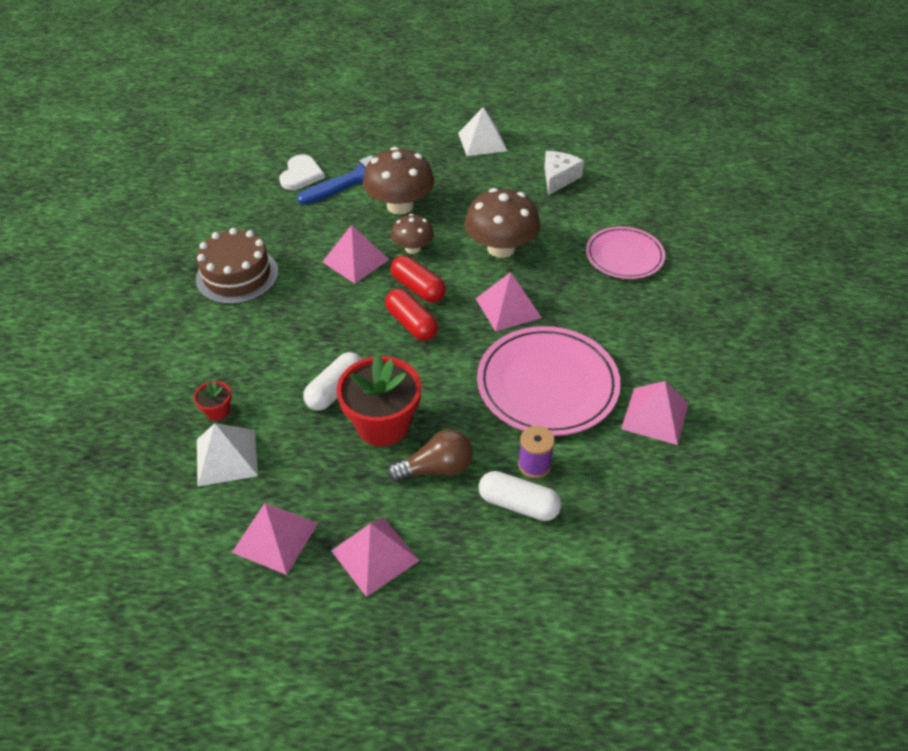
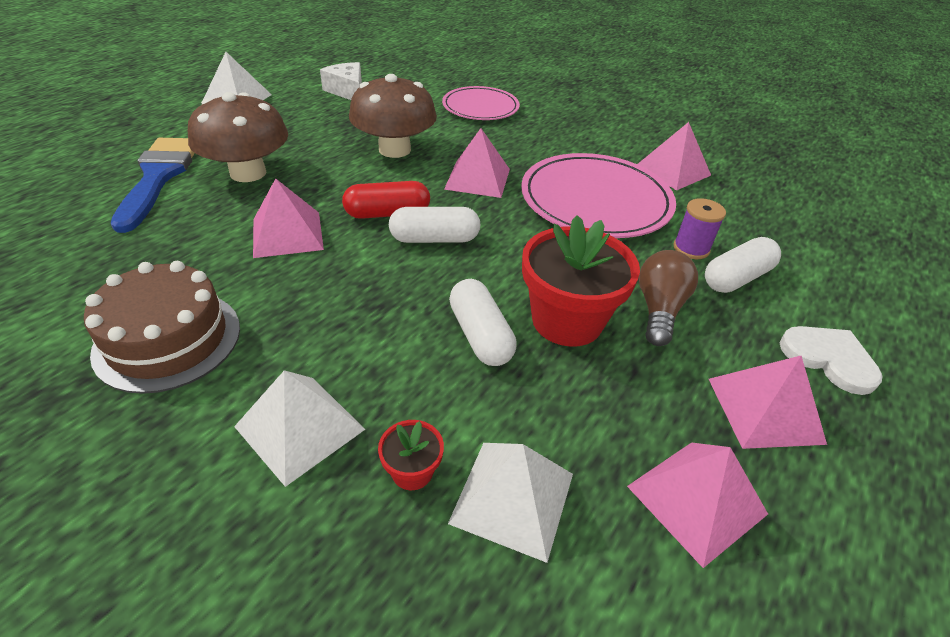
camera: 60 degrees left, 5 degrees down
white heart [279,155,325,190] -> white heart moved to [780,326,883,395]
red capsule [385,289,438,341] -> white capsule [389,207,480,243]
brown mushroom [391,214,434,254] -> none
none -> white pyramid [234,370,365,487]

